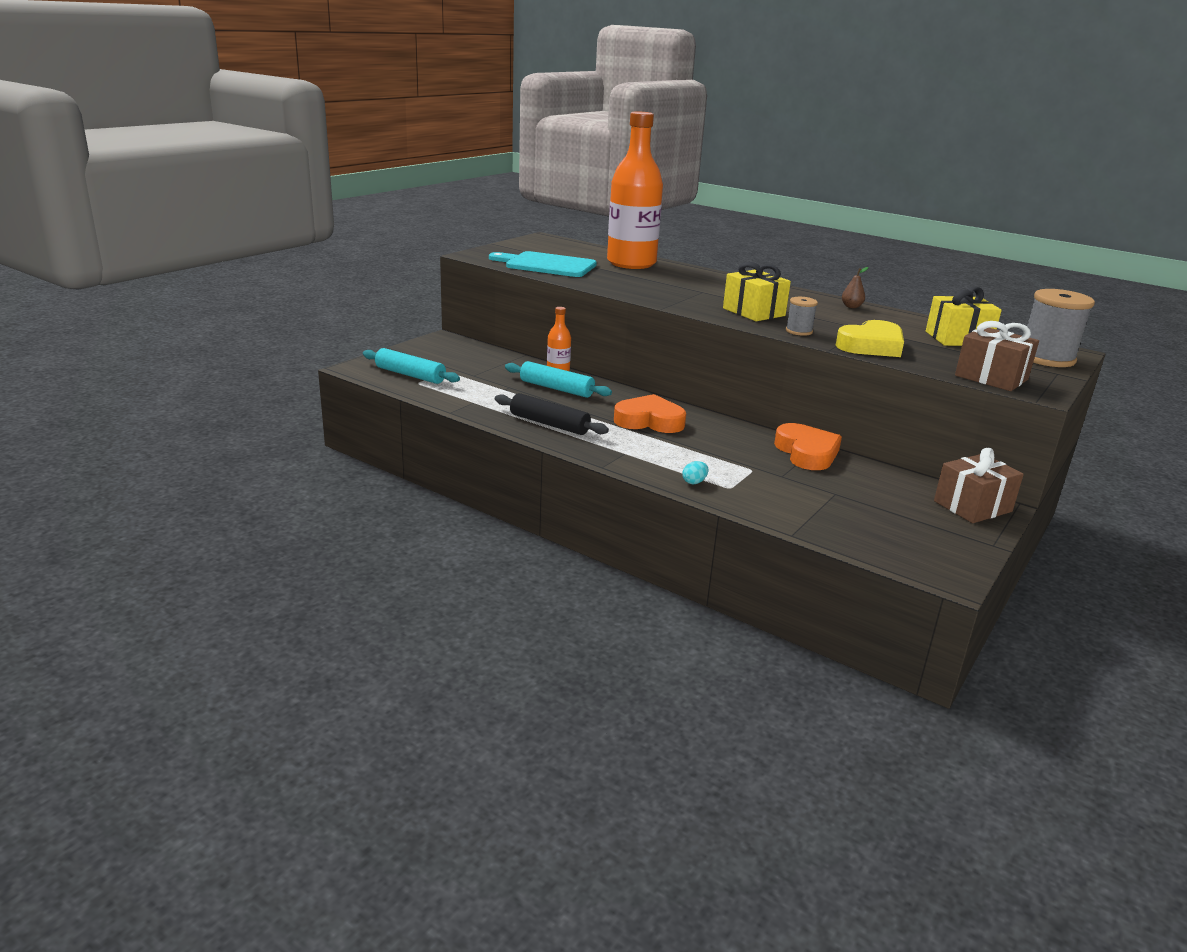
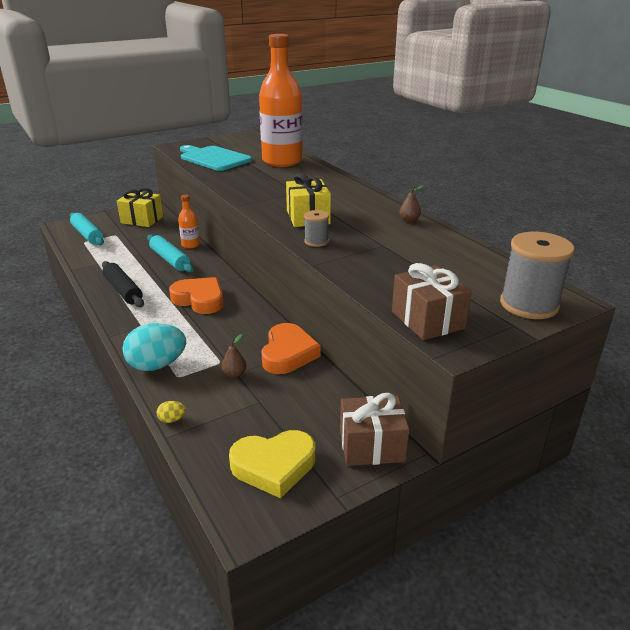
camera: 25 degrees right, 5 degrees up
turquoise egg [682,461,708,484] -> turquoise egg [122,323,186,371], size x2.40
yellow heart [836,320,904,357] -> yellow heart moved to [229,430,315,498]
yellow gift [926,287,1002,346] -> yellow gift moved to [117,188,163,227]
none -> yellow egg [157,401,186,423]
none -> brown pear [222,334,246,378]

